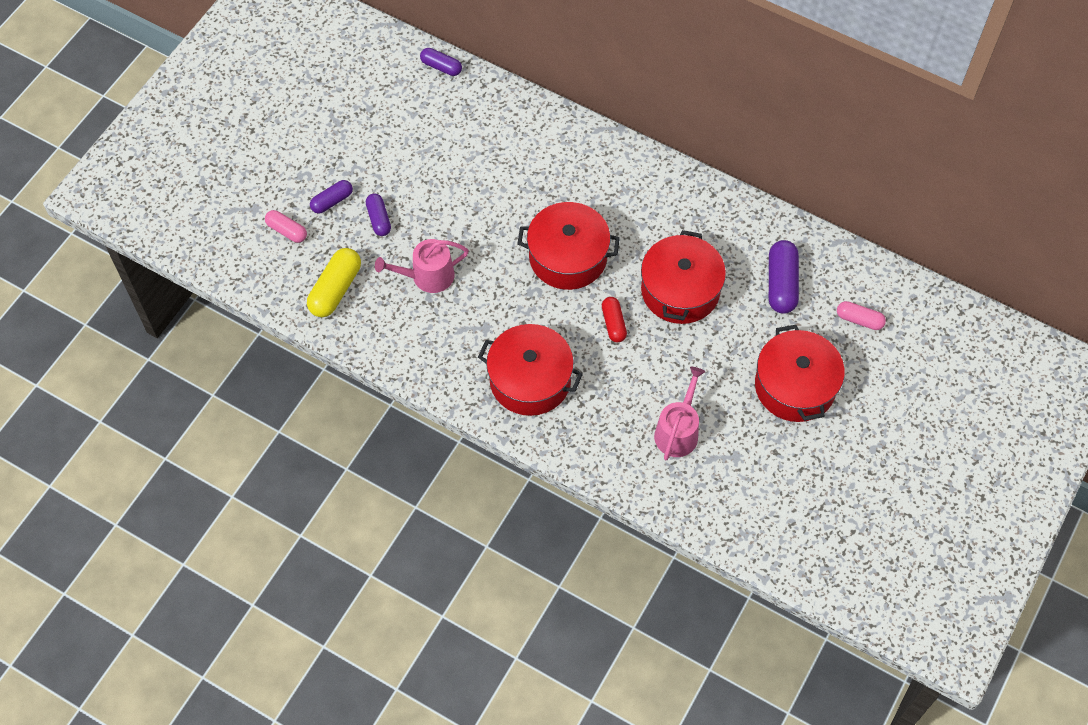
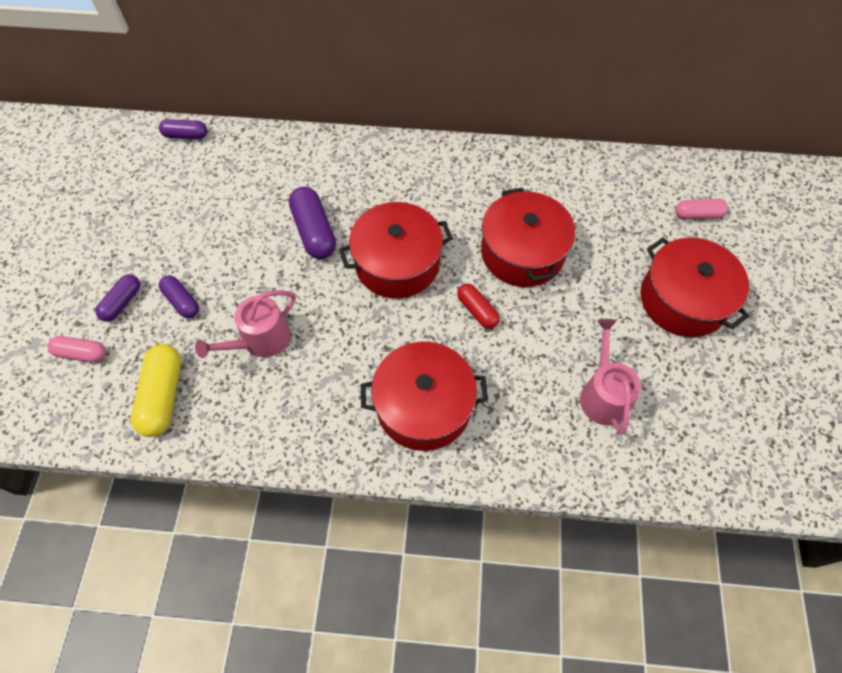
camera: 25 degrees left, 0 degrees up
purple capsule [769,240,799,314] -> purple capsule moved to [289,187,336,259]

